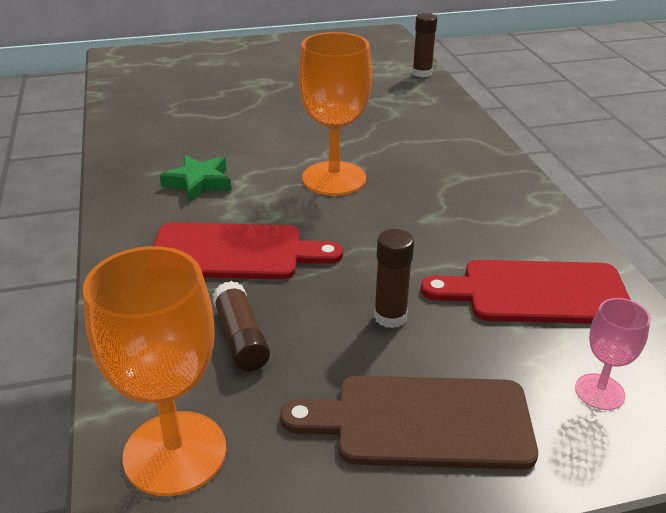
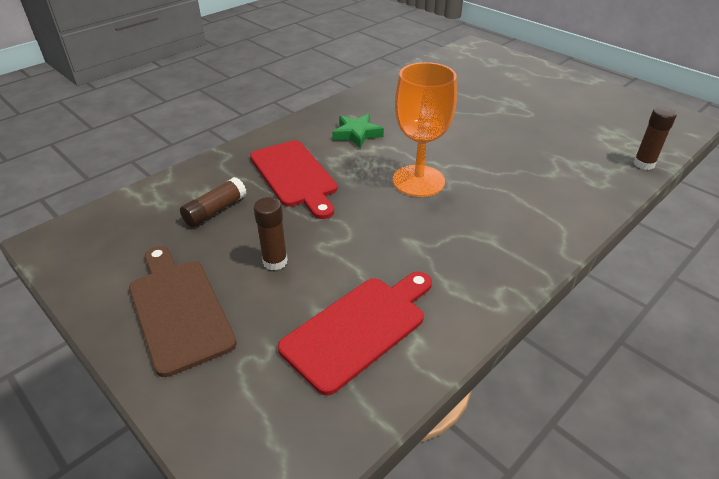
camera: 60 degrees right, 5 degrees up
orange goblet [83,246,226,496] -> none
red cutting board [420,260,631,324] -> red cutting board turned 75 degrees clockwise [278,272,432,395]
pink goblet [575,298,651,410] -> none

